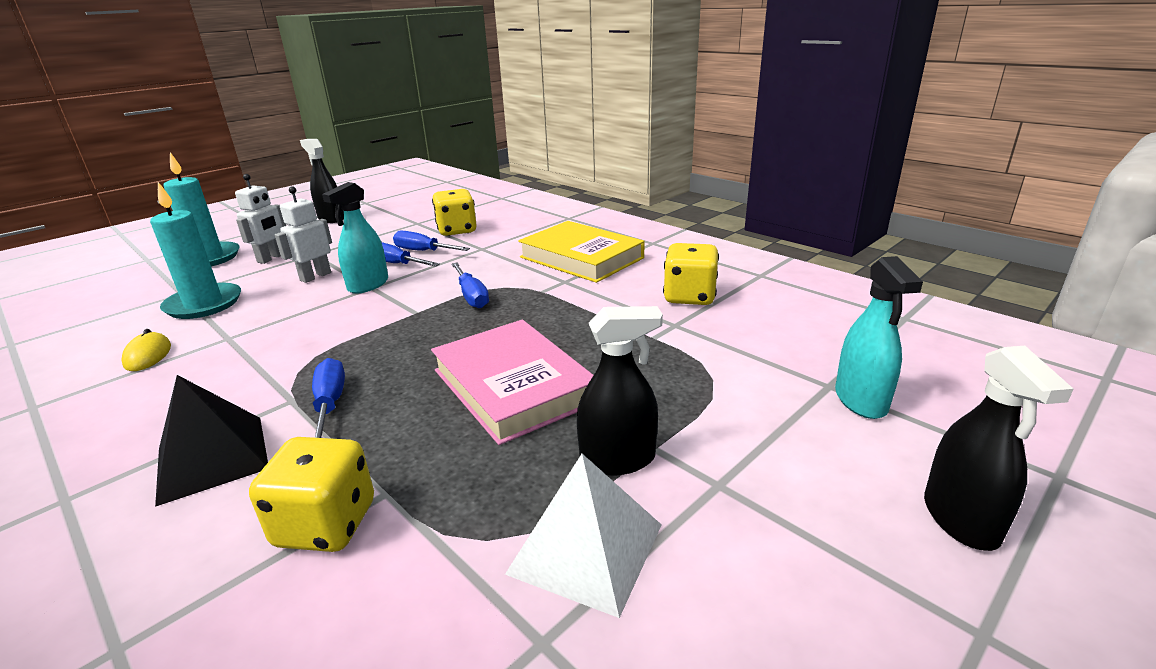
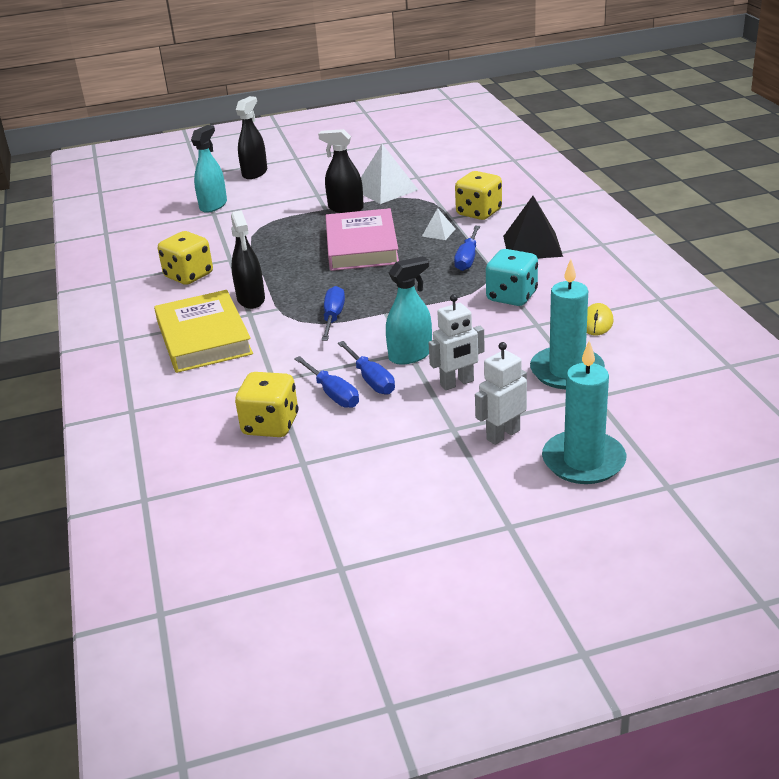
camera: 150 degrees left, 5 degrees up
black spray bottle [300,139,344,223] -> black spray bottle moved to [231,210,265,309]
none -> white pyramid [422,208,456,240]
none -> turquoise dice [486,249,538,306]

